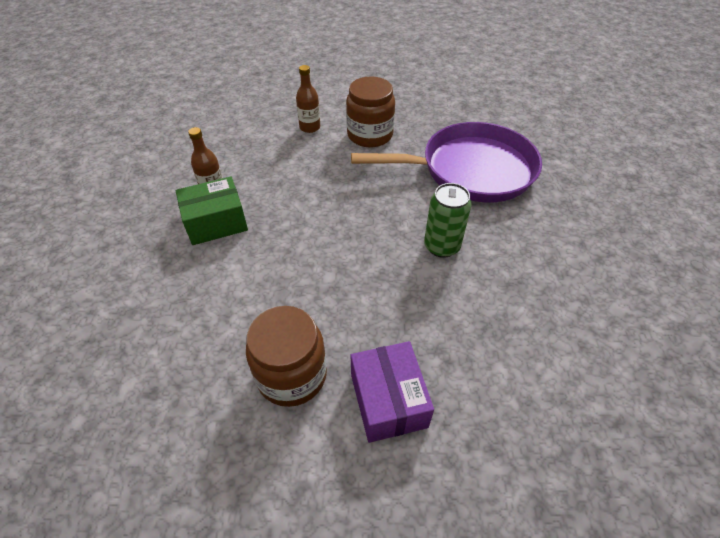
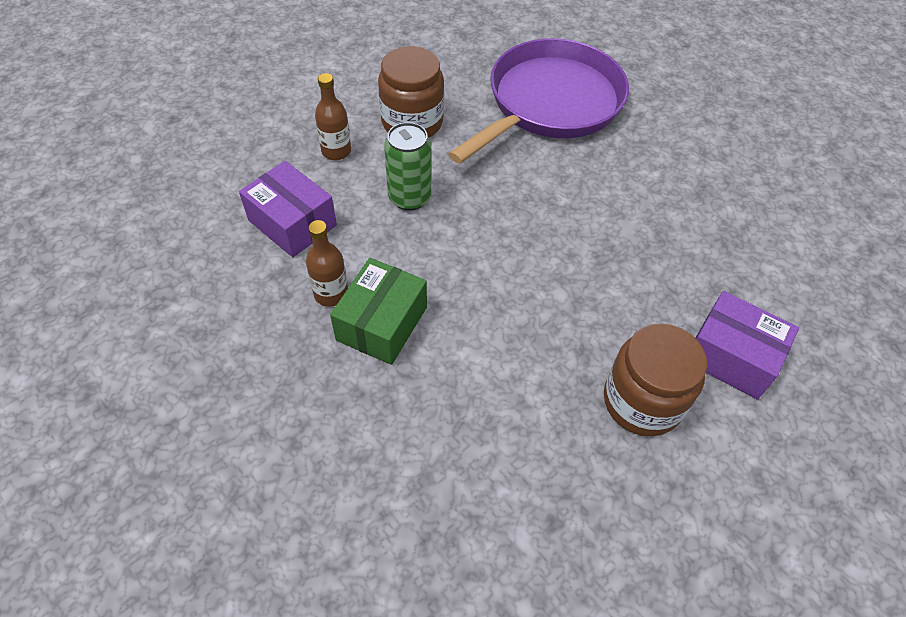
camera: 45 degrees left, 5 degrees up
green can [424,183,472,258] -> green can moved to [384,122,431,211]
none -> purple box [239,161,337,257]

